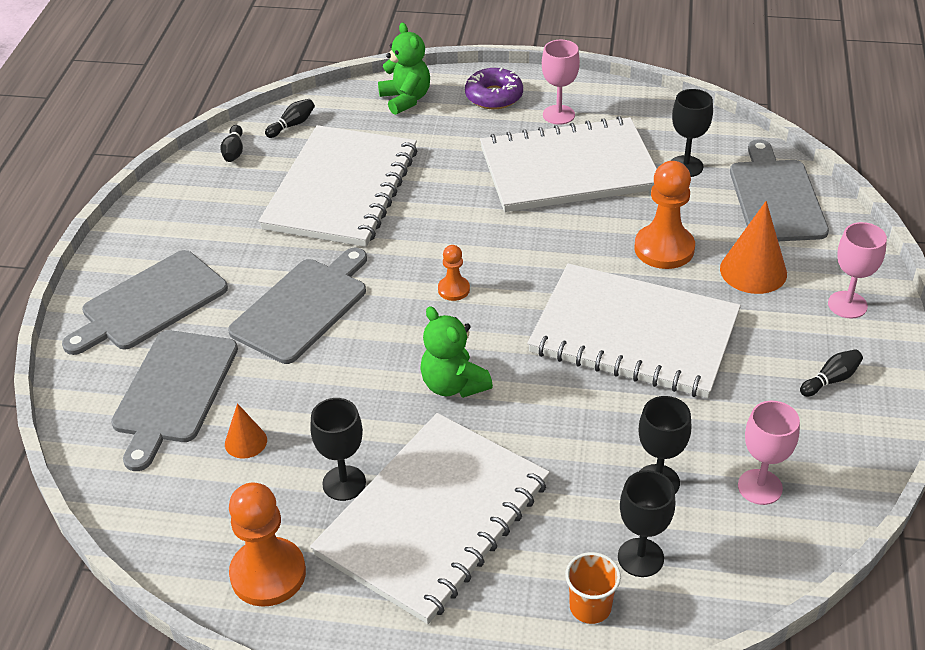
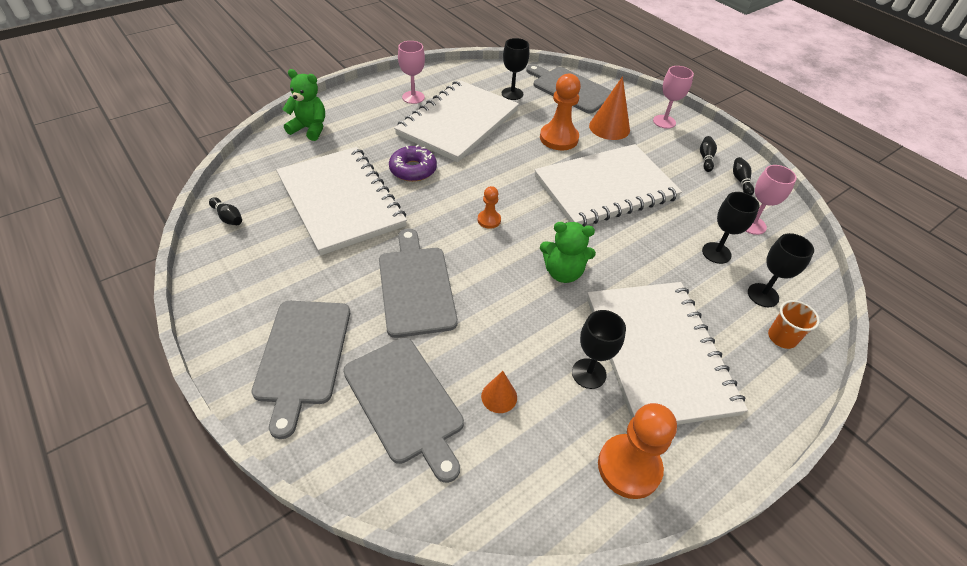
camera: 50 degrees left, 5 degrees up
black bowling pin [265,99,315,138] -> black bowling pin moved to [733,157,754,195]
purple donut [465,67,523,109] -> purple donut moved to [389,145,437,182]

